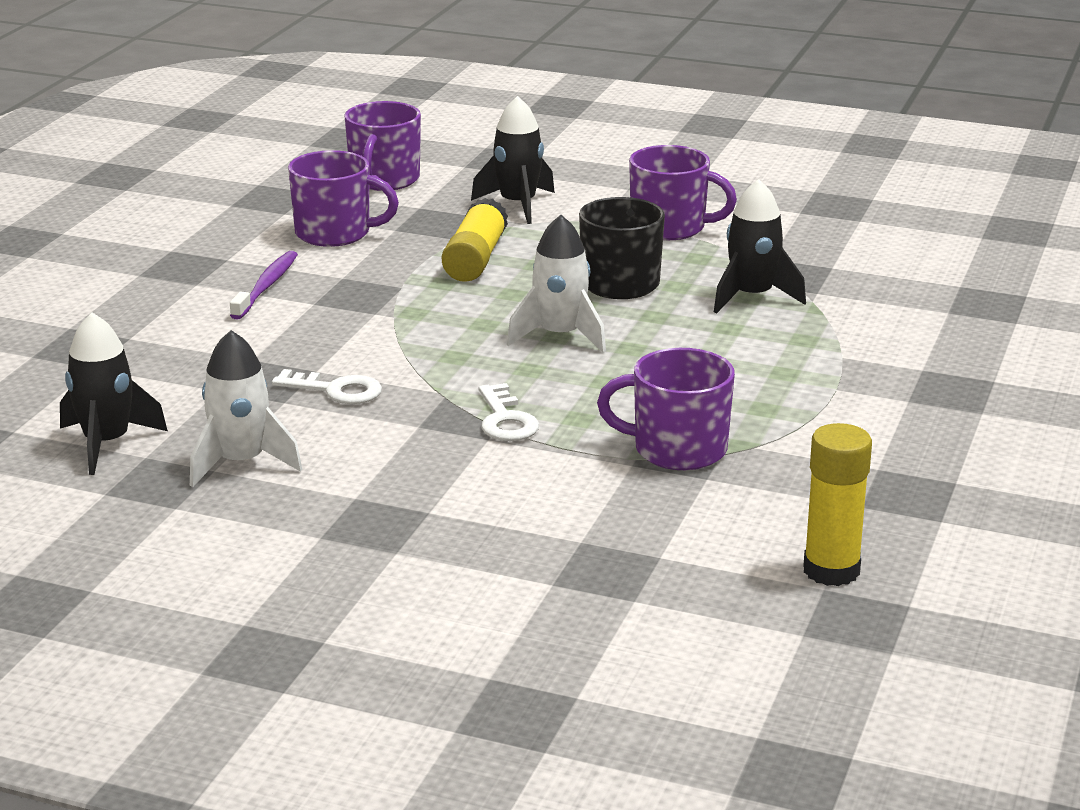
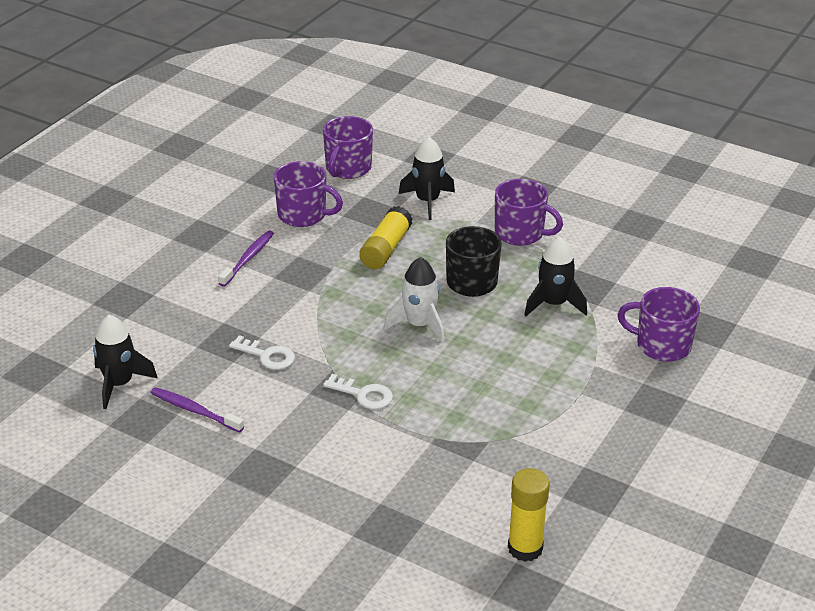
camera: 10 degrees right, 10 degrees up
white rocket [190,330,302,487] -> purple toothbrush [151,387,244,433]
white key [478,383,539,441] -> white key turned 60 degrees counterclockwise [323,374,393,409]
purple mug [597,348,735,470] -> purple mug moved to [618,287,700,362]

